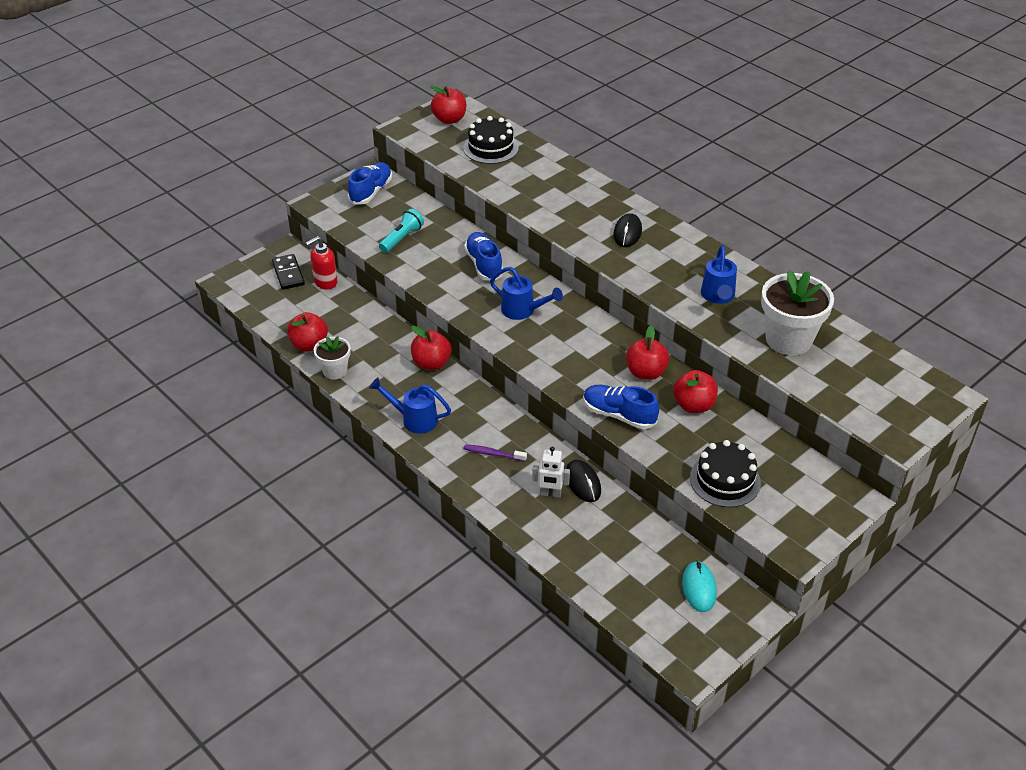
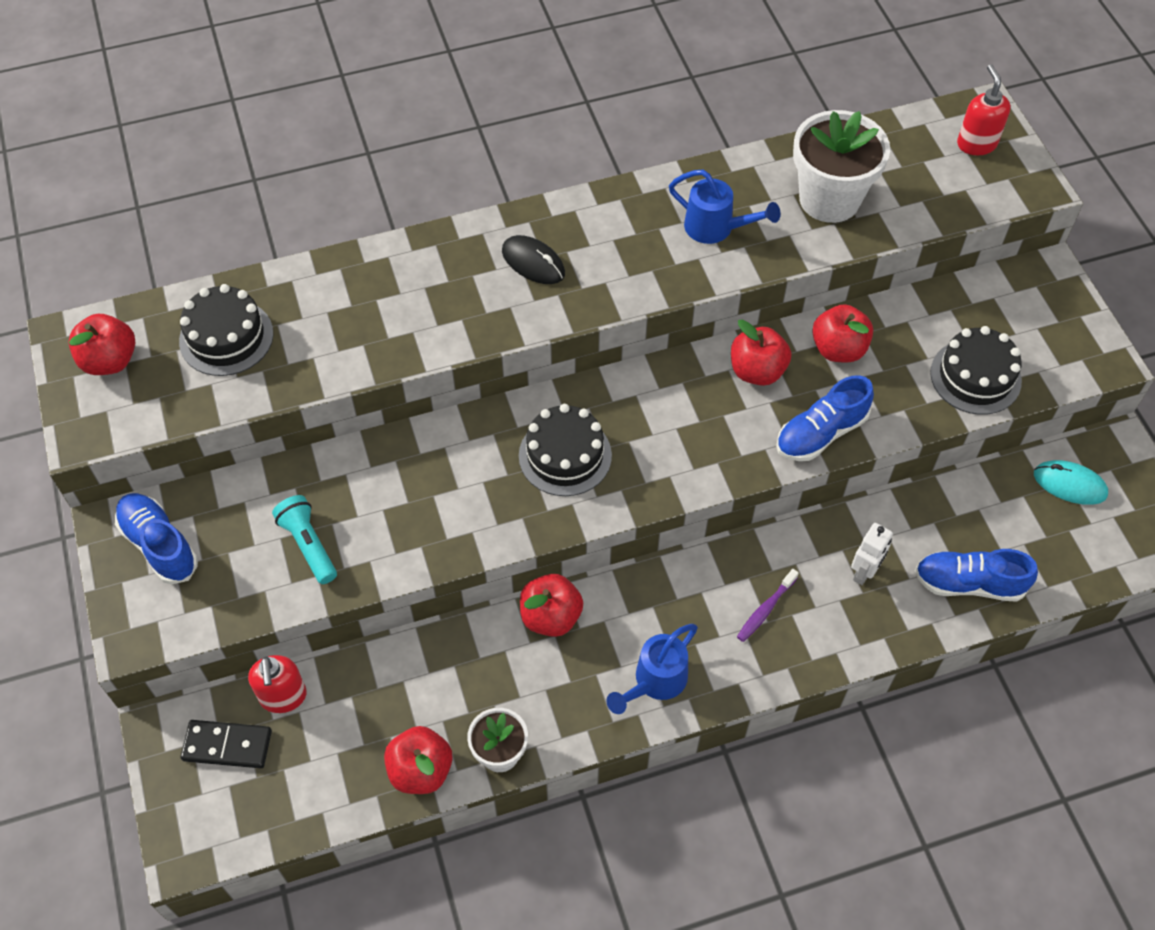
camera: 65 degrees left, 15 degrees up
blue shoe [464,232,503,281] -> blue shoe moved to [915,549,1038,602]
blue watering can [490,267,563,320] -> black cake [519,404,612,496]
black mouse [566,460,601,502] -> none
none -> red soap dispenser [957,64,1011,155]

